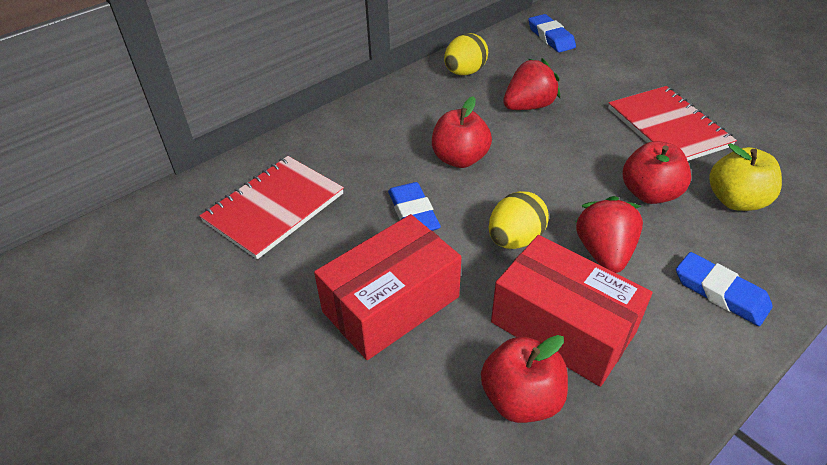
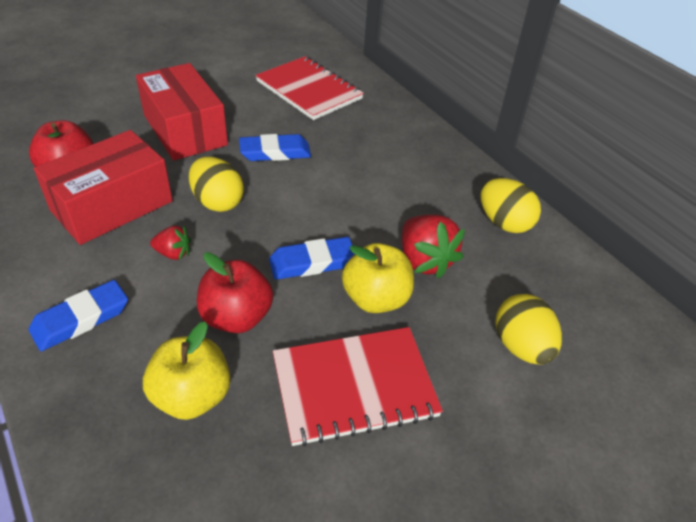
camera: 95 degrees right, 0 degrees up
red apple [432,96,492,168] -> none
blue eraser [528,14,576,52] -> blue eraser moved to [269,237,355,280]
red strawberry [576,196,643,273] -> red strawberry [150,226,191,260], size x0.55
none -> yellow apple [342,243,414,313]
none -> yellow egg [495,294,562,365]

